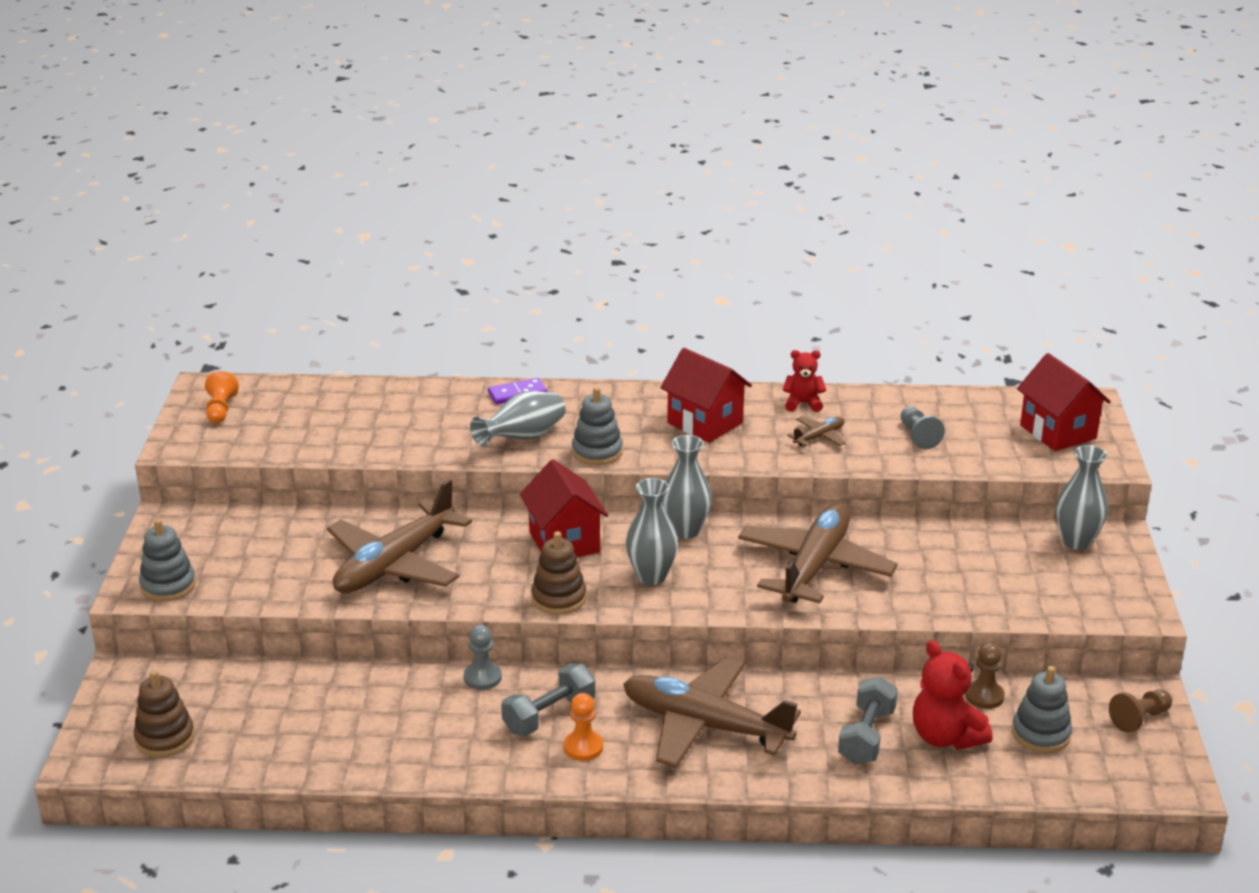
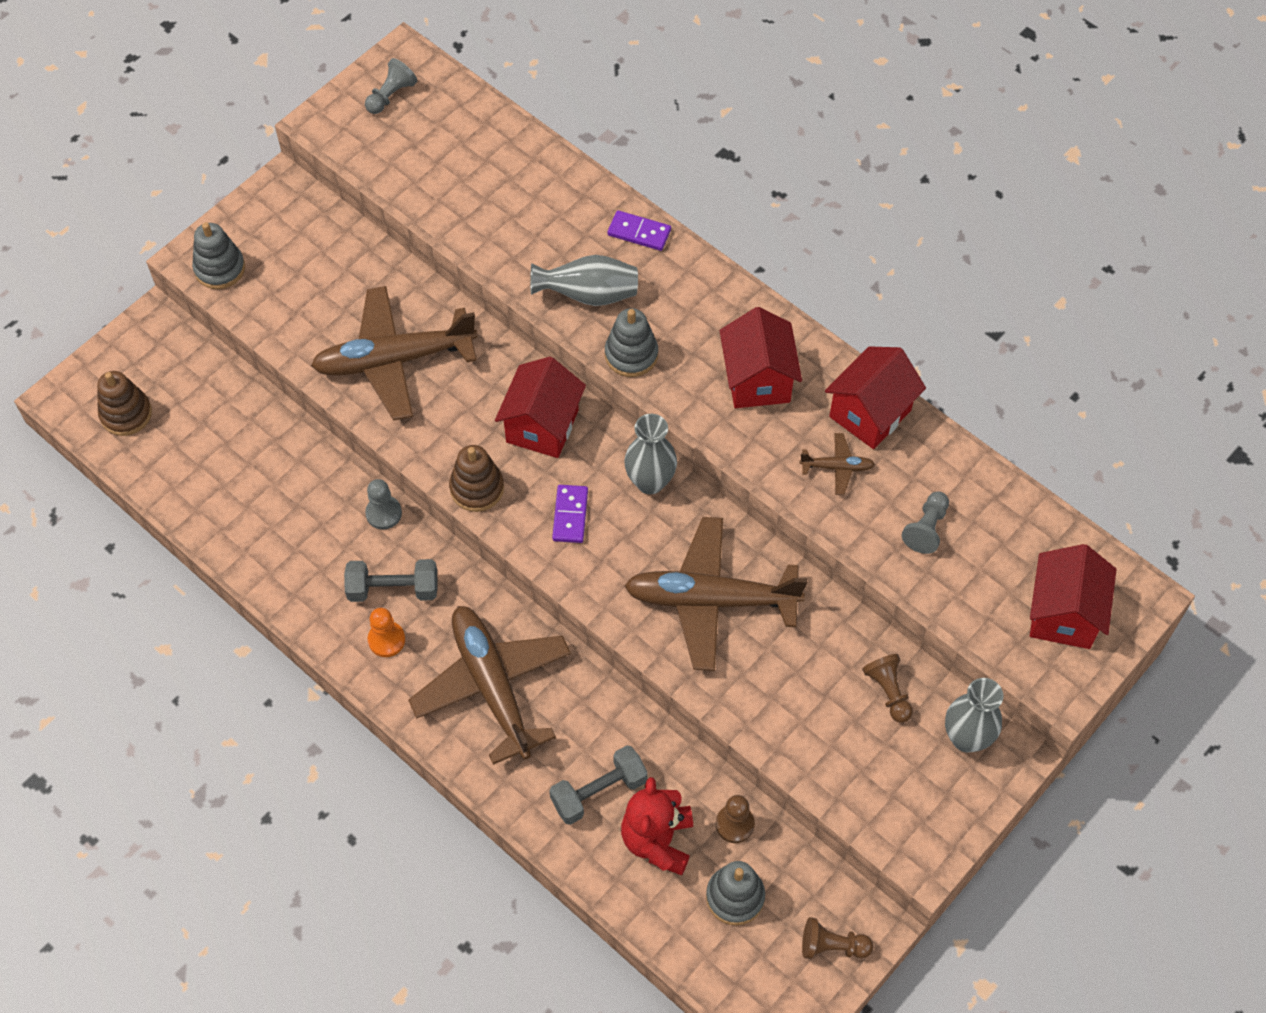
camera: 40 degrees right, 30 degrees up
orange pawn [205,371,239,423] -> grey pawn [365,58,417,114]
grey vase [626,478,678,585] -> purple domino [552,485,588,543]
brown plane [738,503,898,603] -> brown plane turned 150 degrees counterclockwise [624,517,807,671]
red teddy bear [783,350,826,412] -> red house [825,346,926,449]
none -> brown pawn [862,654,913,723]

